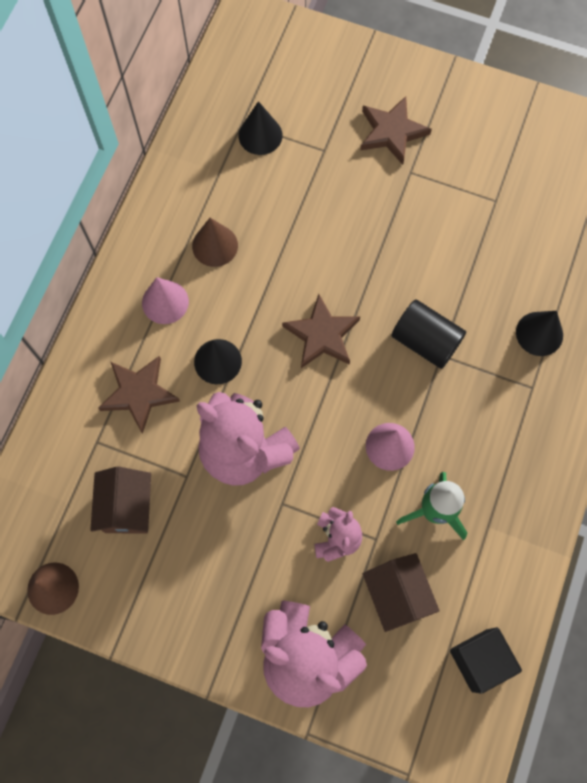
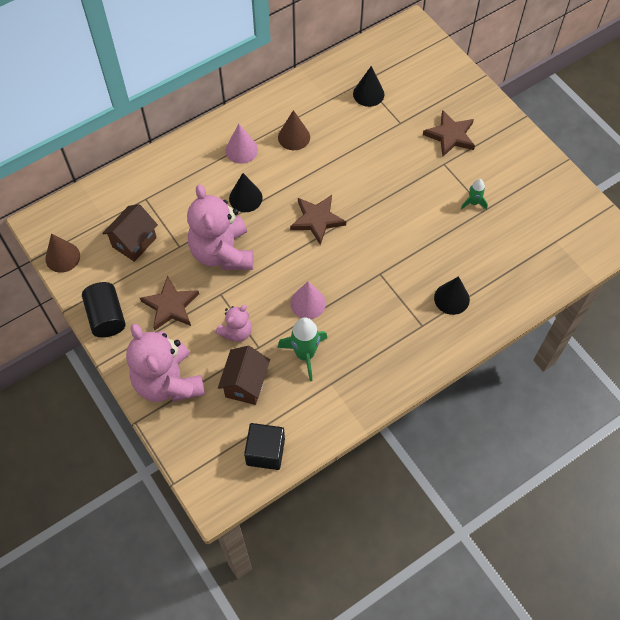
camera: 35 degrees right, 10 degrees down
brown star [98,356,180,434] -> brown star moved to [140,276,199,331]
black cylinder [391,299,466,369] -> black cylinder moved to [82,282,126,338]
none -> green rocket [461,179,488,210]

